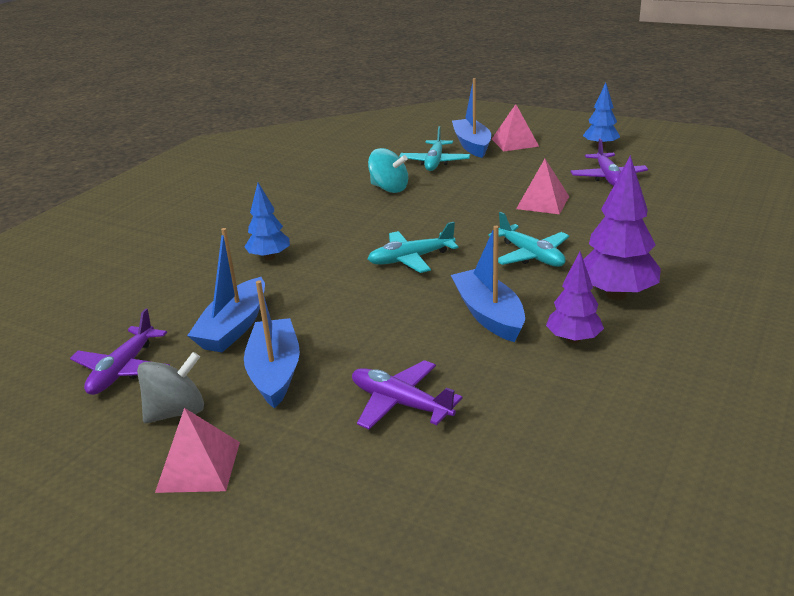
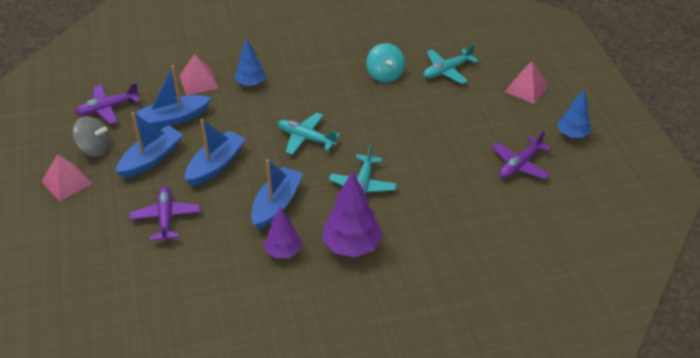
camera: 45 degrees right, 15 degrees up
blue boat [452,78,491,158] -> blue boat moved to [185,119,246,186]
pink pyramid [516,159,569,214] -> pink pyramid moved to [179,54,219,96]

